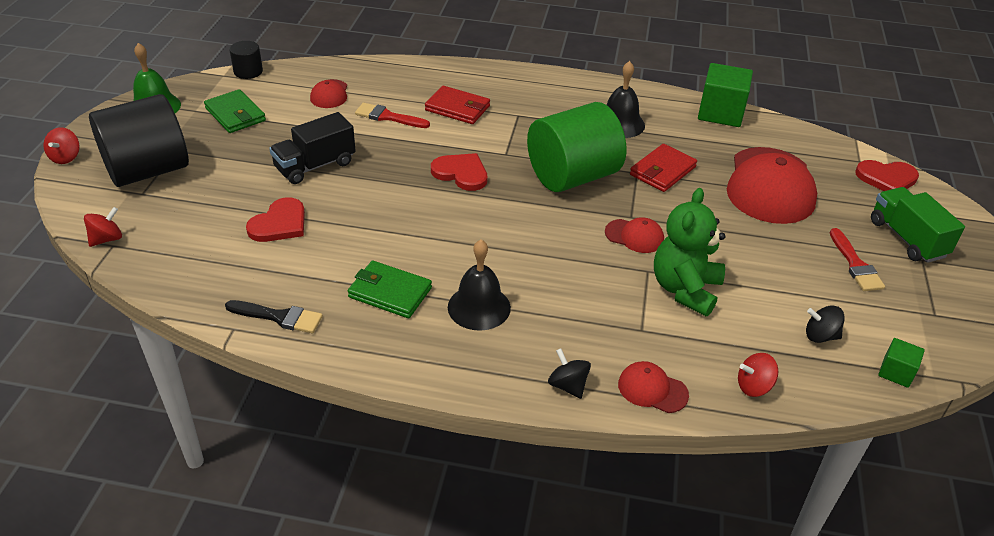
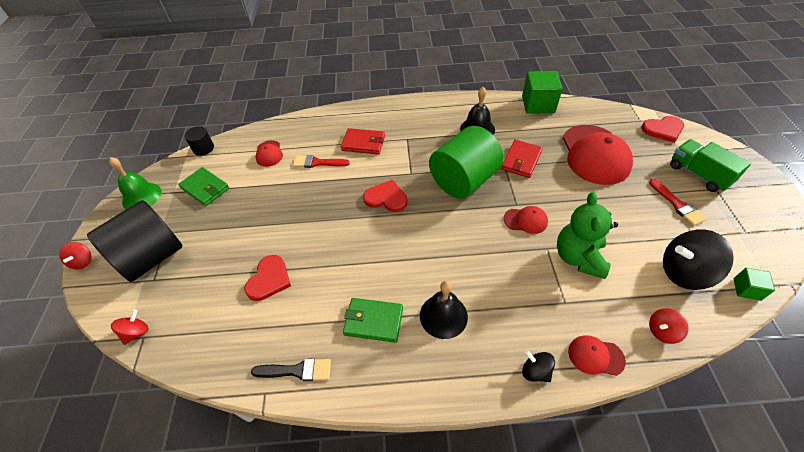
camera: 10 degrees left, 10 degrees up
black truck [269,112,356,184] -> none
black spinning top [806,306,845,343] -> black spinning top [663,229,734,290], size x1.94

